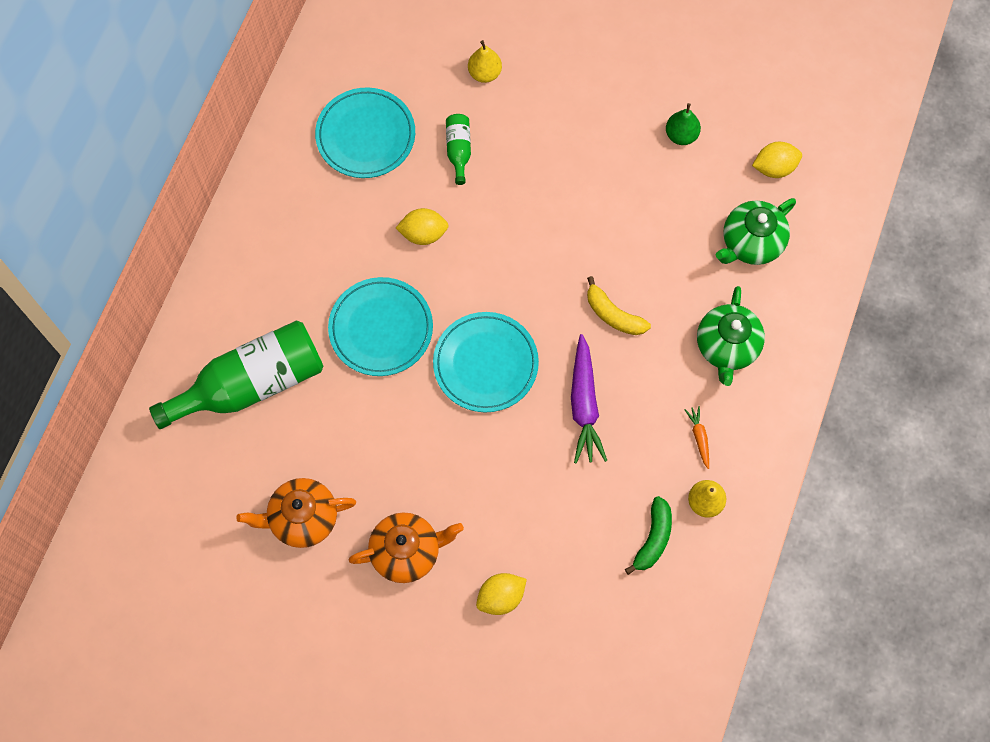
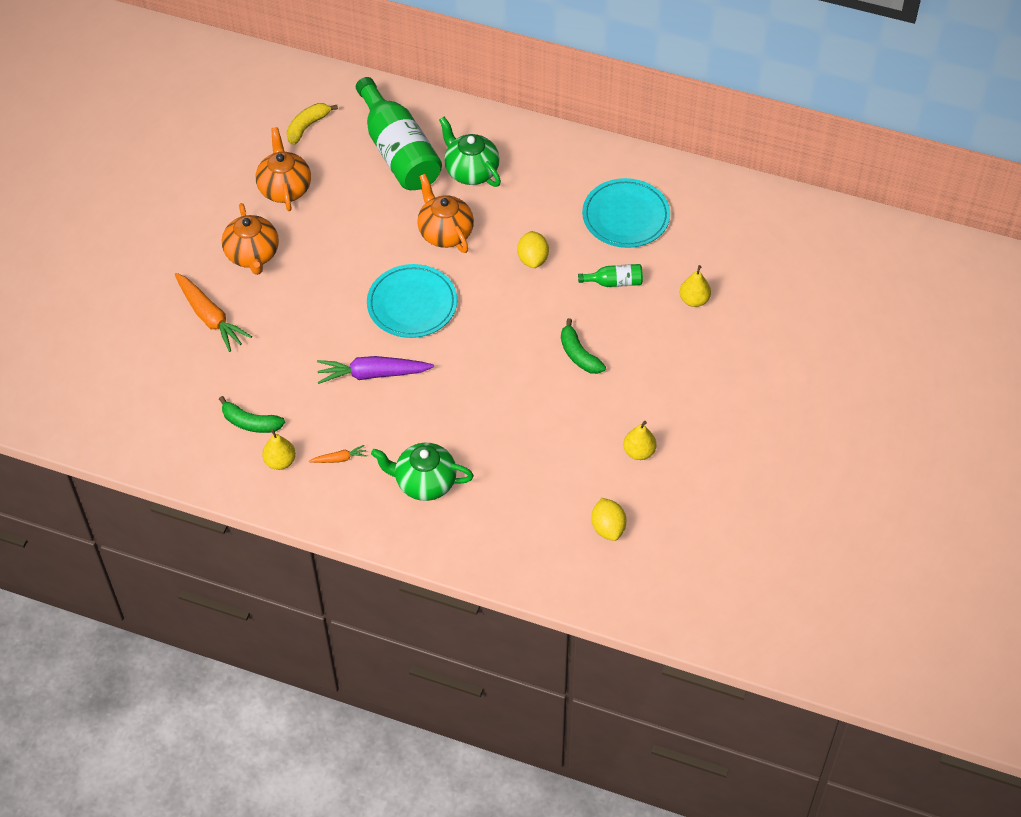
camera: 90 degrees right, 15 degrees down
turquoise plate [328,277,433,376] -> orange teapot [417,174,474,253]
yellow lemon [476,573,527,615] -> orange carrot [175,273,252,352]
yellow banana [587,276,651,335] -> yellow banana moved to [286,103,338,145]
green pear [666,103,701,145] -> yellow pear [623,421,656,460]
green teapot [716,198,796,265] -> green teapot moved to [439,117,501,187]
none -> green banana [561,318,606,374]

